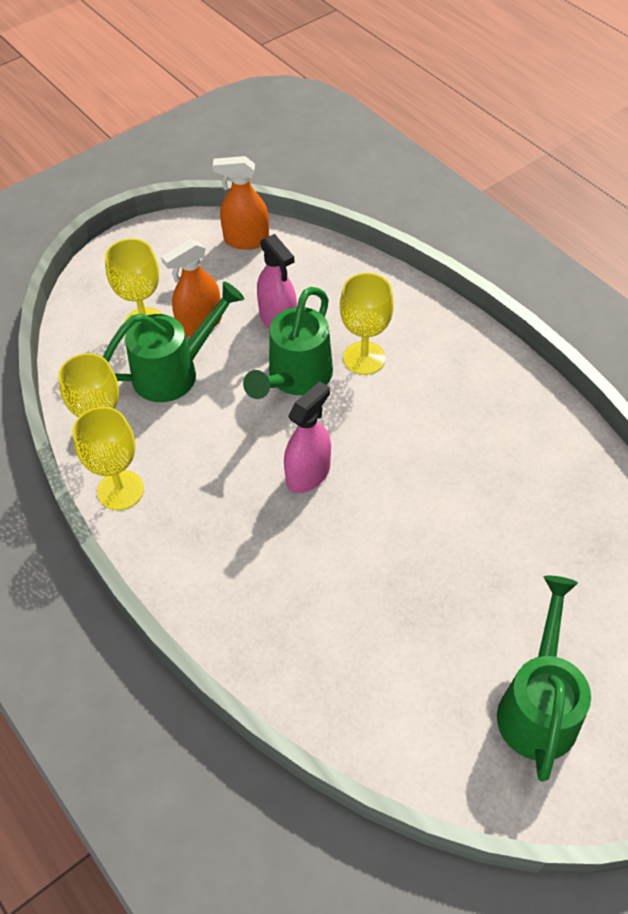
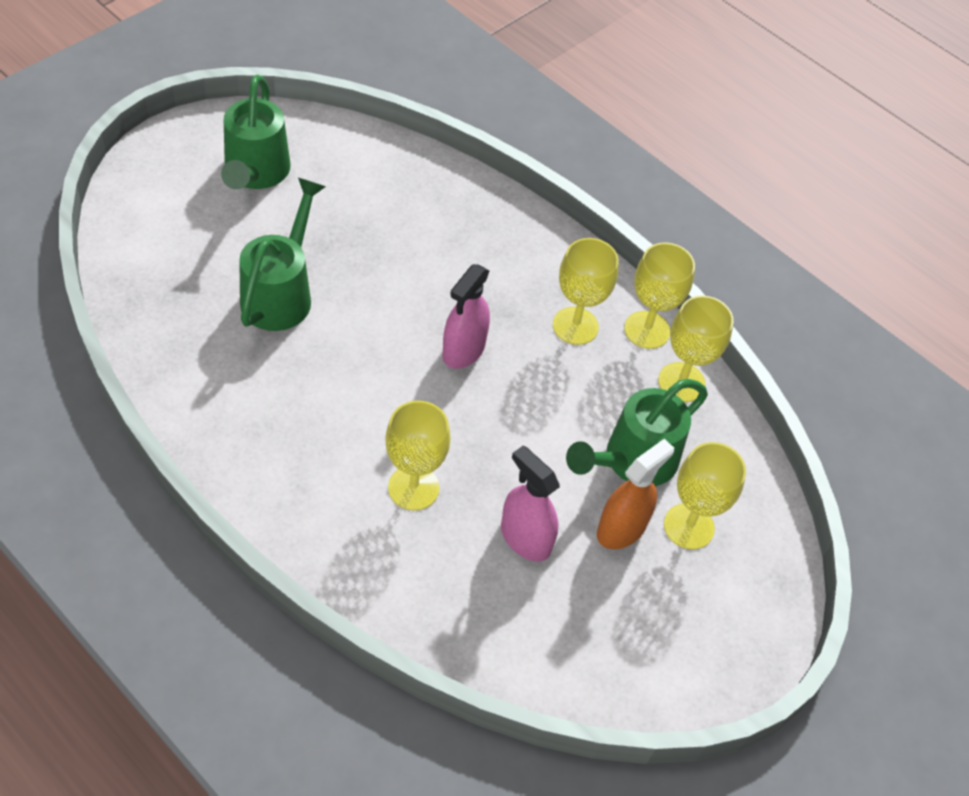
camera: 165 degrees right, 0 degrees up
orange spray bottle [213,156,269,250] -> none
green watering can [243,287,333,399] -> green watering can moved to [239,178,326,331]
none -> yellow goblet [553,238,619,345]

